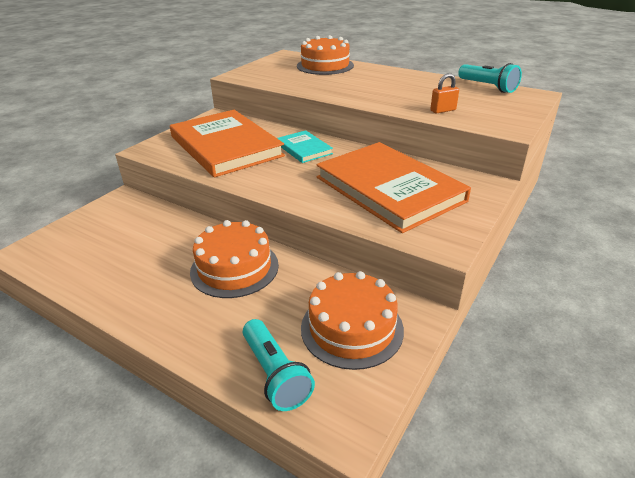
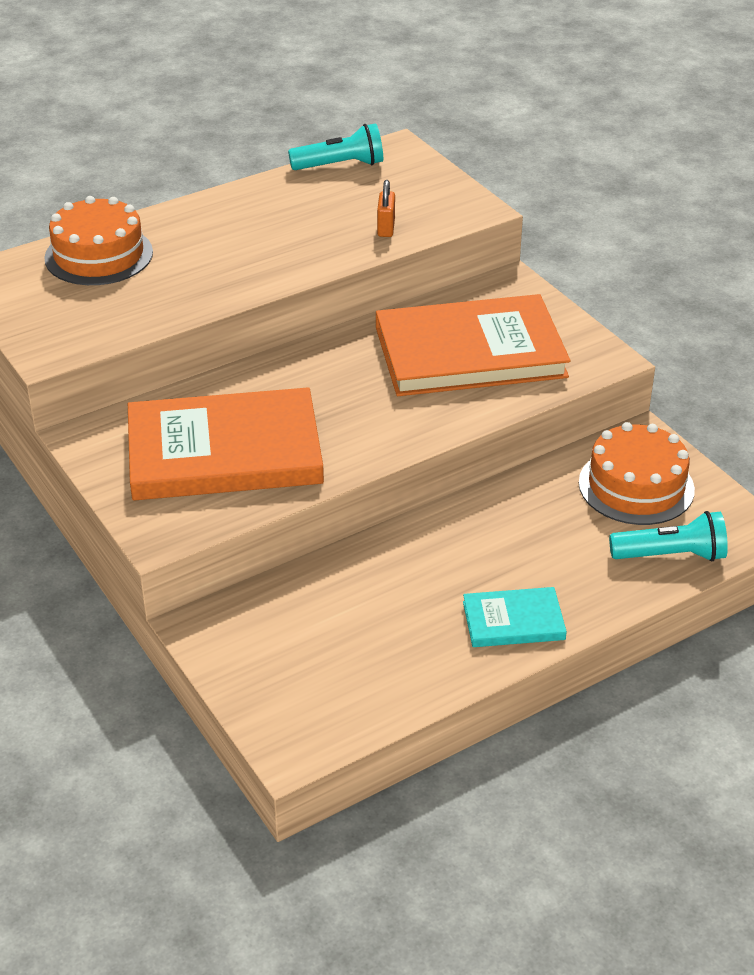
camera: 65 degrees left, 5 degrees up
orange cake [190,220,279,298] -> none
turquoise book [277,130,333,163] -> turquoise book moved to [463,587,567,647]

